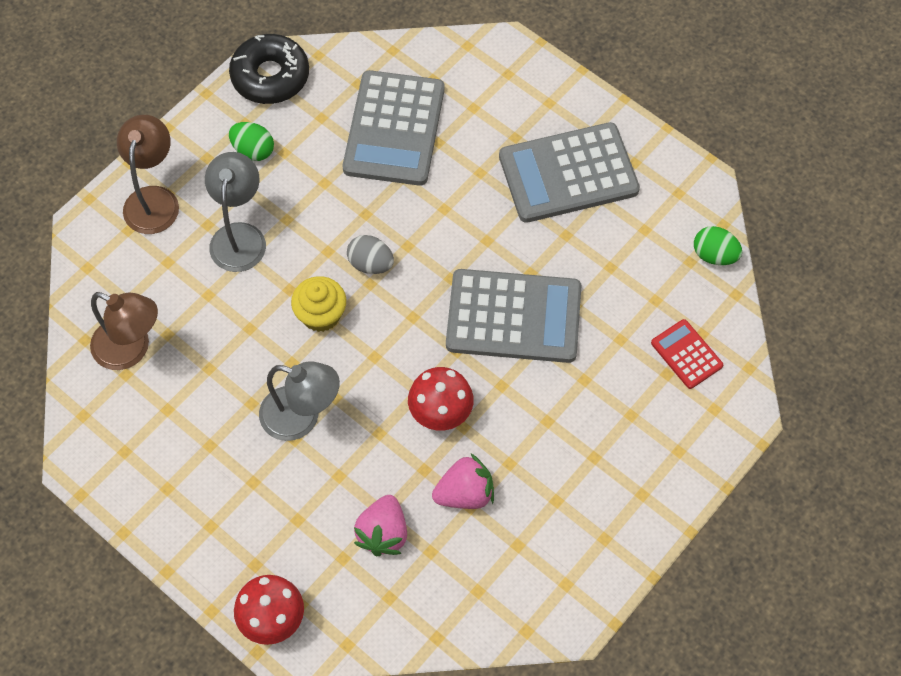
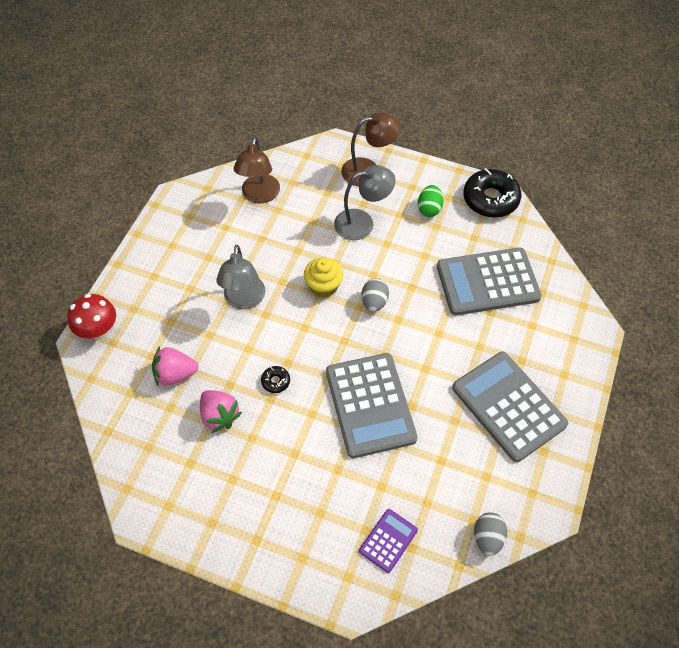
camera: 70 degrees right, 5 degrees down
red mushroom [408,367,474,431] -> black donut [261,366,290,393]
red calculator [651,319,723,389] -> purple calculator [359,509,418,573]
green egg [694,226,742,265] -> grey egg [474,512,507,556]

